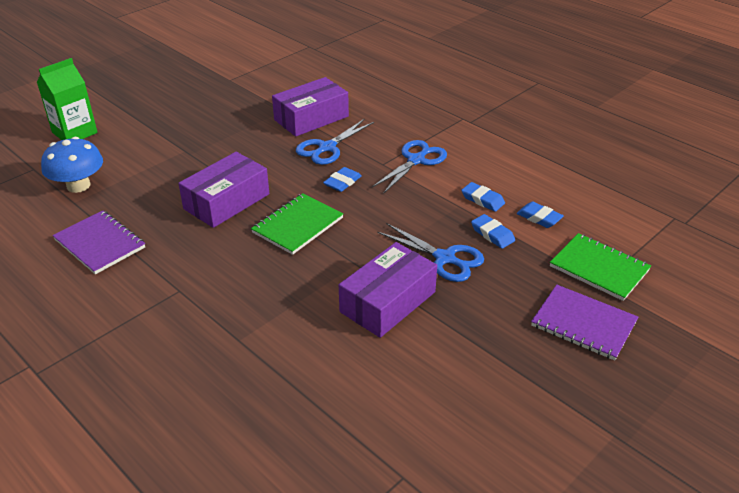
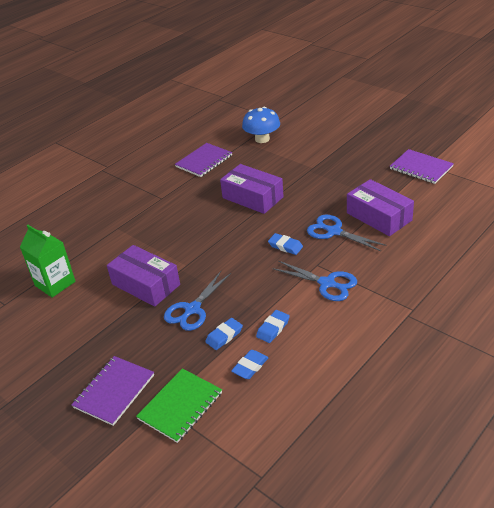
camera: 90 degrees right, 0 degrees up
green carton [37,58,98,140] -> green carton moved to [20,225,76,298]
green notebook [251,193,343,255] -> none
none -> purple notebook [390,149,454,184]

